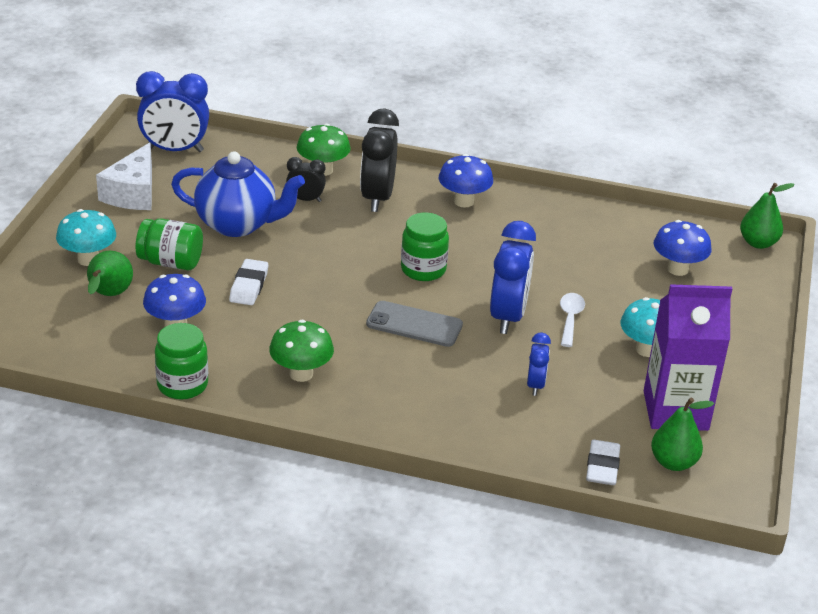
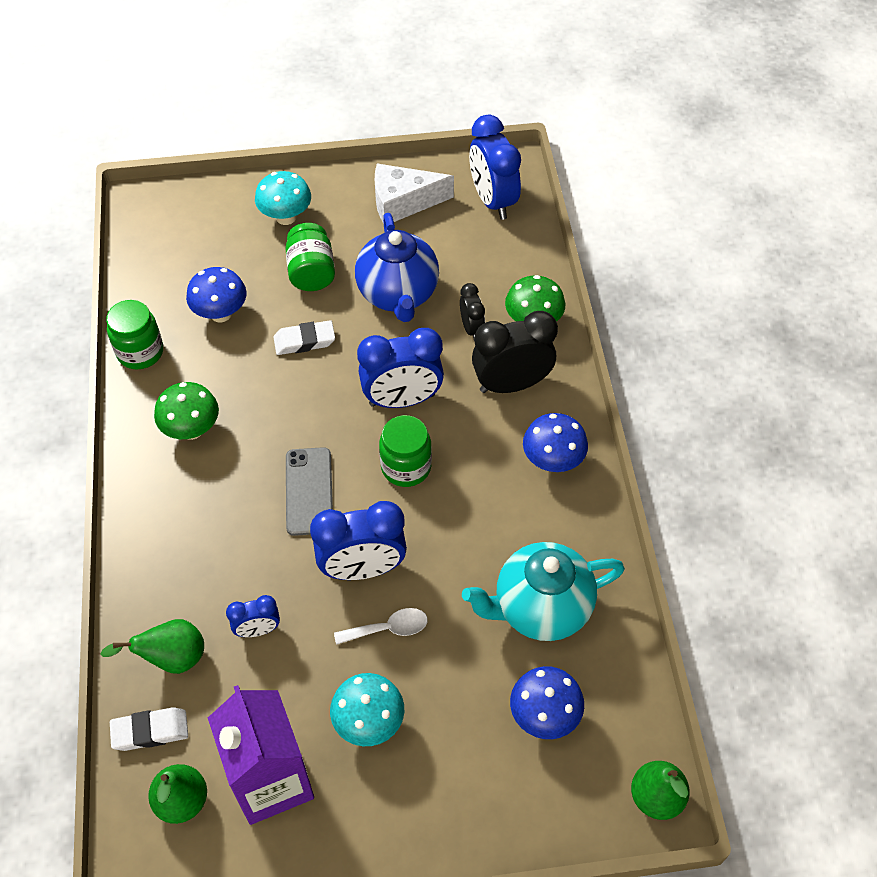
camera: 70 degrees right, 20 degrees up
green pear [87,251,133,296] -> green pear moved to [100,619,204,674]
none -> blue clock [357,328,444,408]
none -> turquoise teapot [462,542,625,641]

